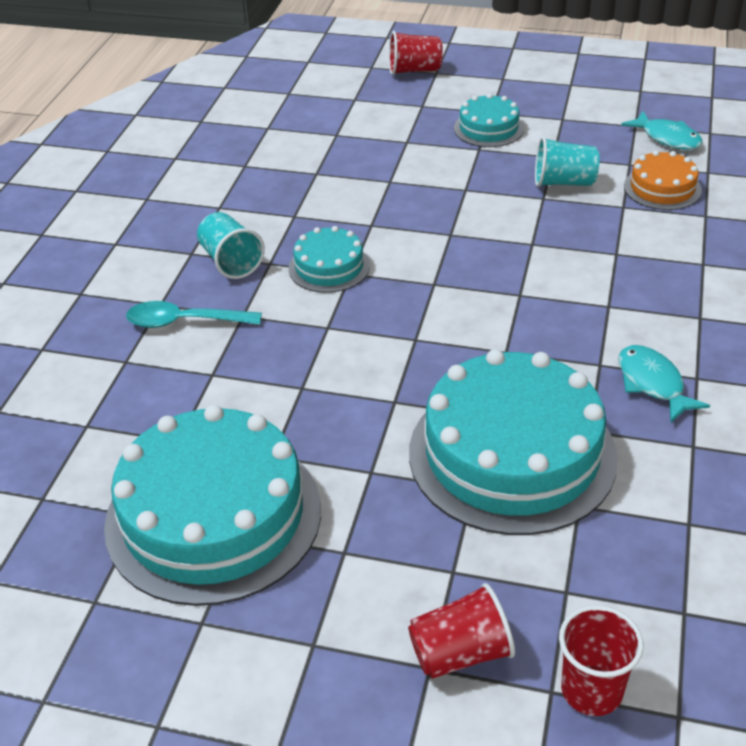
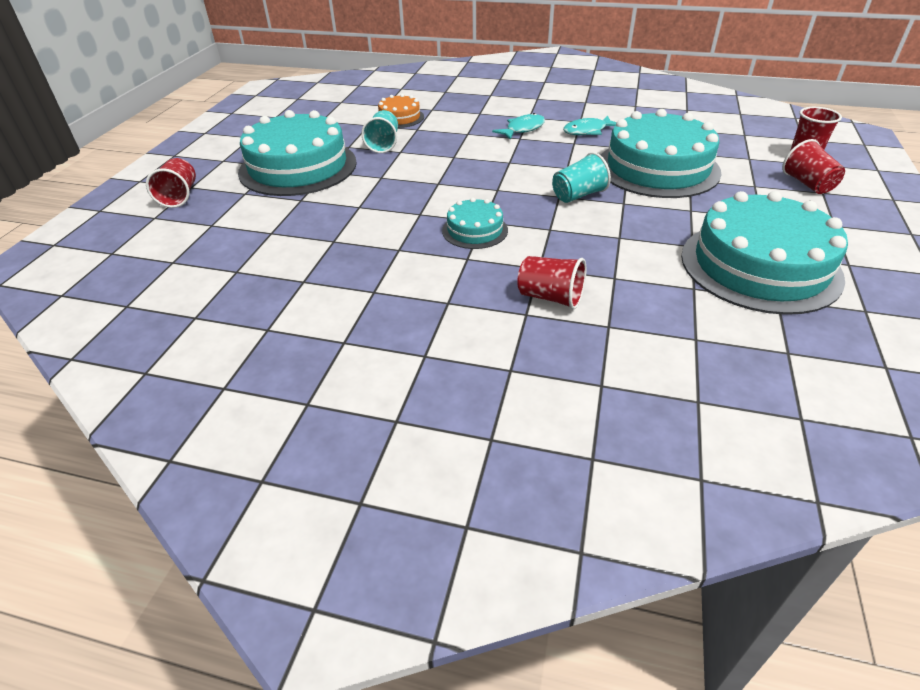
camera: 90 degrees left, 0 degrees up
turquoise spoon [126,301,262,328] -> red cup [517,256,586,310]
turquoise cup [197,212,265,279] -> turquoise cup moved to [552,152,611,203]
turquoise cake [454,93,524,147] -> turquoise cake [238,110,357,196], size x2.09
turquoise fish [621,111,703,150] -> turquoise fish moved to [492,113,545,140]

